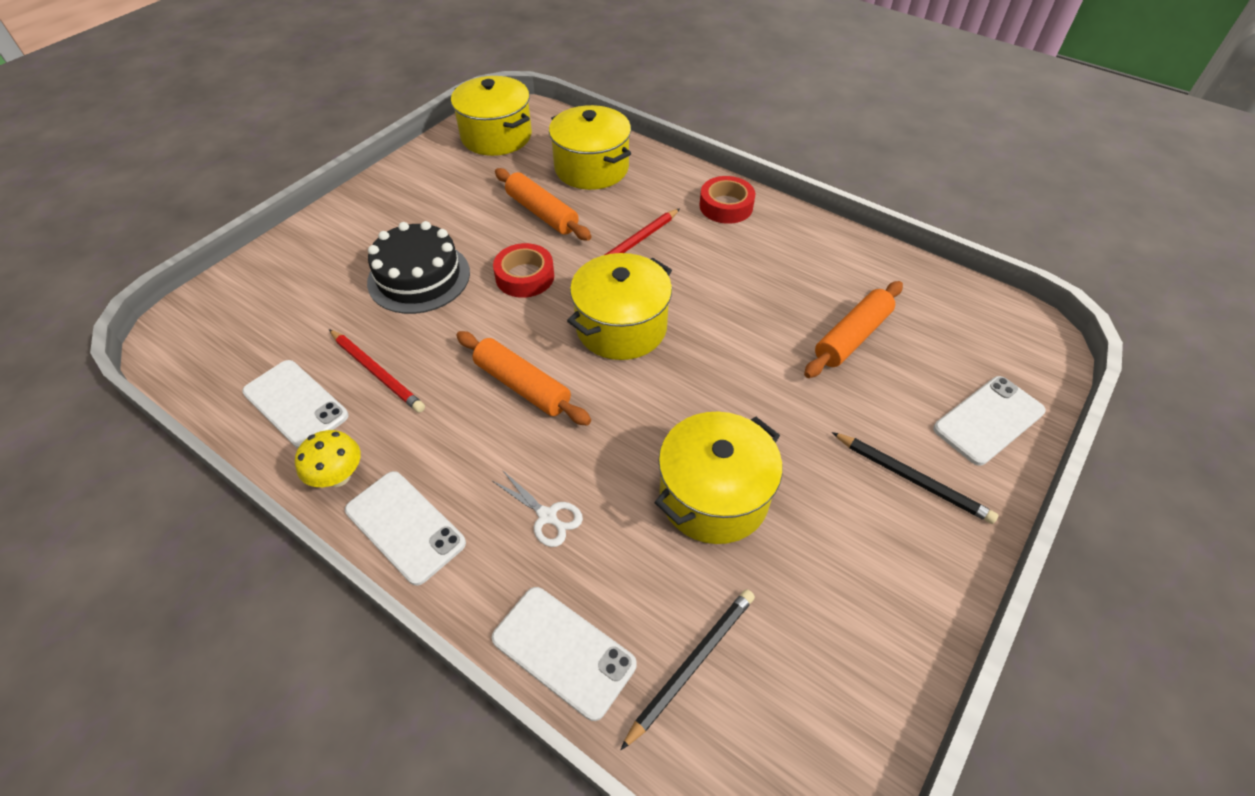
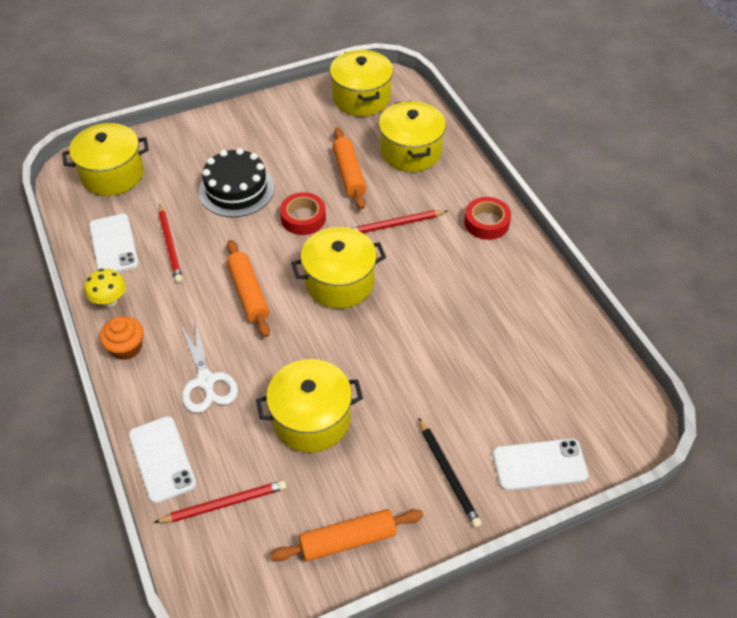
camera: 30 degrees right, 0 degrees up
white phone [345,471,466,586] -> orange cupcake [100,316,143,360]
white scissors [492,470,583,547] -> white scissors [181,321,238,413], size x1.58
black pencil [621,589,755,750] -> red pencil [154,480,286,523]
orange rolling pin [804,281,903,378] -> orange rolling pin moved to [270,509,423,561]
none -> yellow pot [62,123,149,196]

